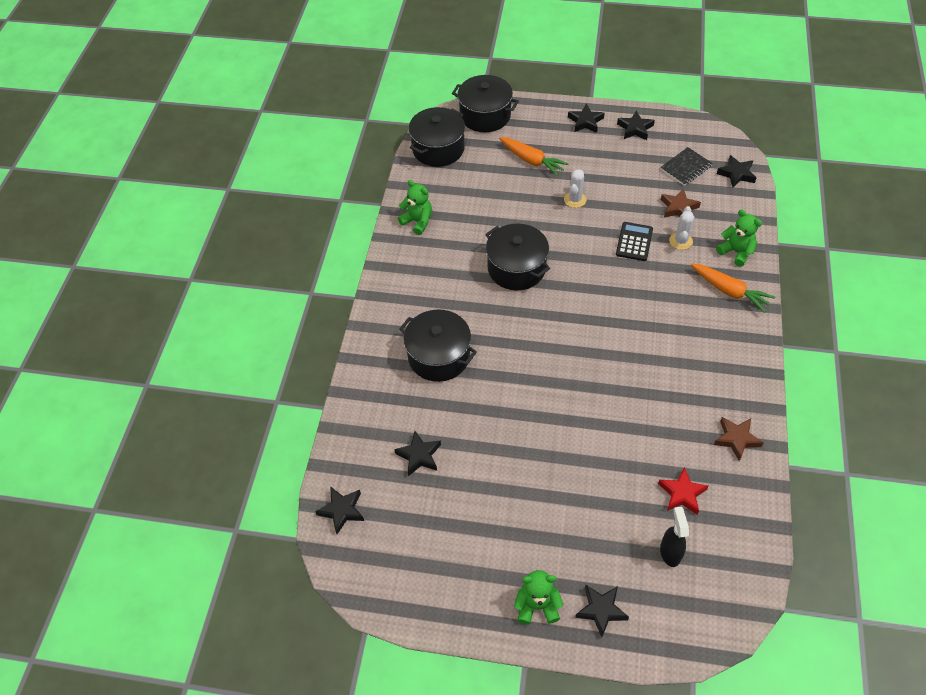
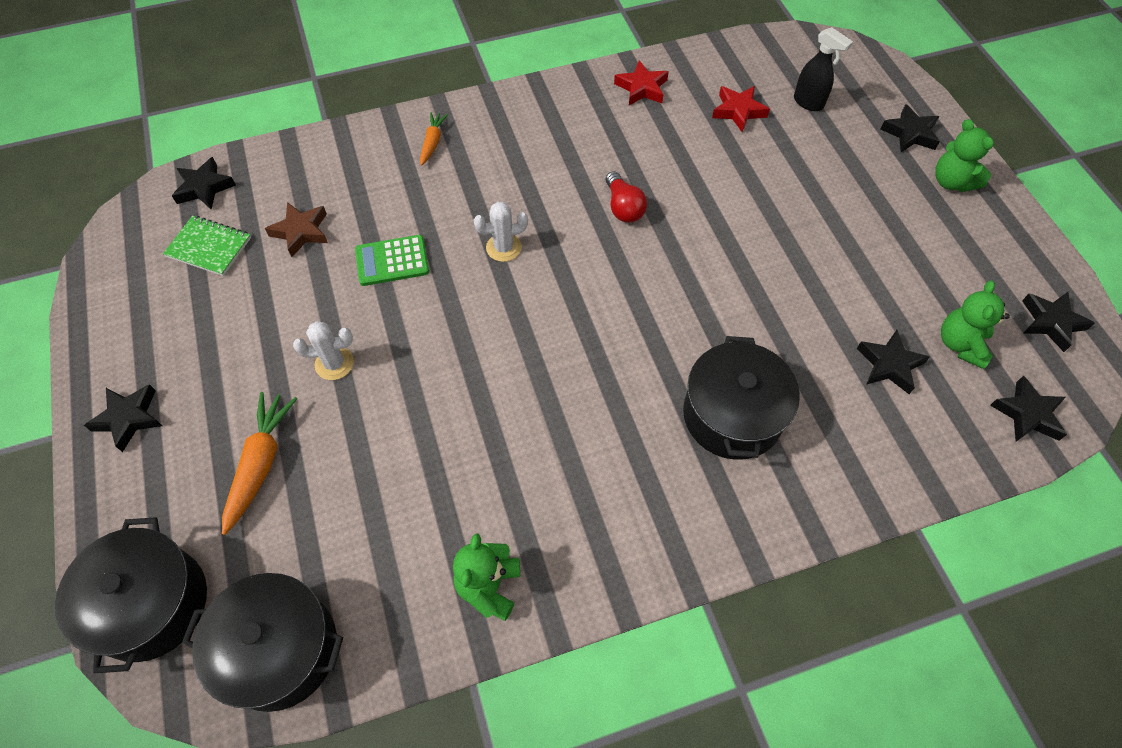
camera: 120 degrees left, 5 degrees up
black pot [485,223,550,290] -> none
black calculator [616,222,653,261] -> green calculator [355,235,429,286]
black star [617,111,655,140] -> black star moved to [1022,292,1095,352]
black spray bottle [660,507,689,567] -> black spray bottle turned 105 degrees counterclockwise [794,27,853,111]
black notebook [661,147,712,186] -> green notebook [163,216,251,276]
white cactus [669,206,694,250] -> white cactus moved to [474,202,528,262]
orange carrot [691,263,775,313] -> orange carrot [420,112,448,165], size x0.60
brown star [714,417,763,461] -> red star [614,60,669,105]
green teddy bear [716,209,762,267] -> green teddy bear moved to [941,281,1010,369]
none -> red light bulb [606,171,647,222]

